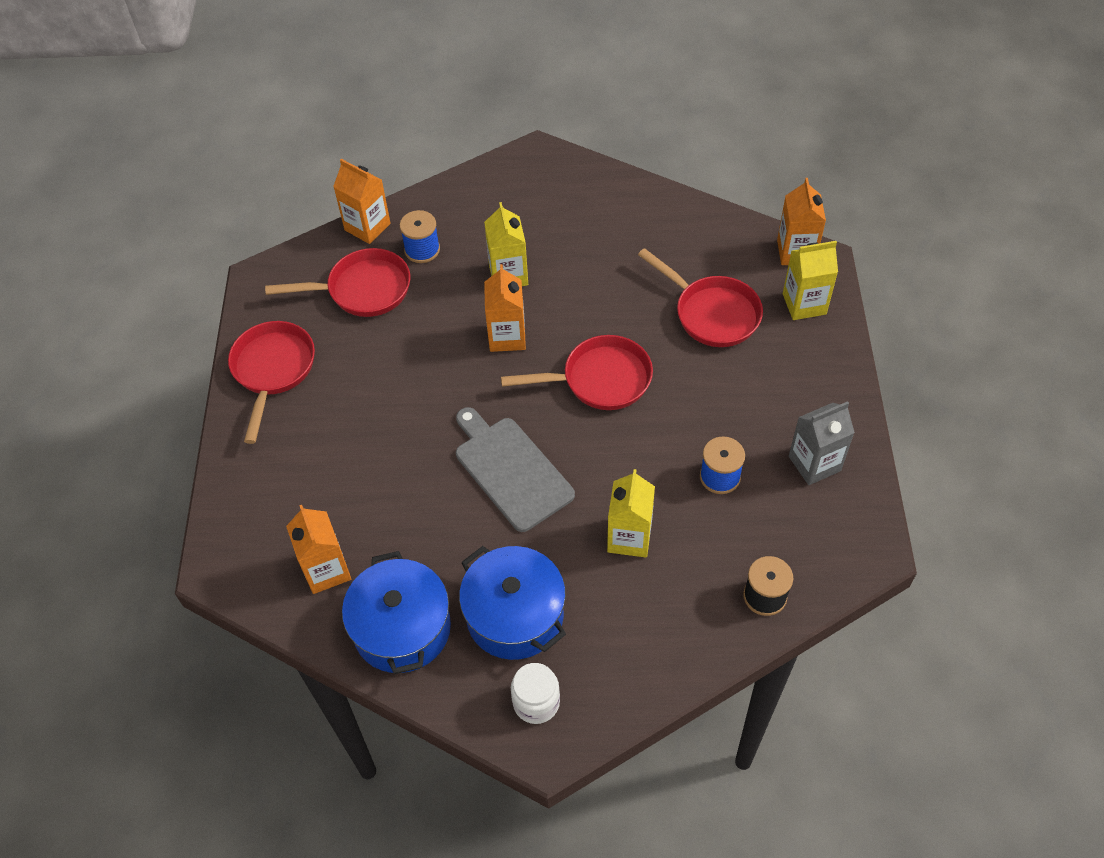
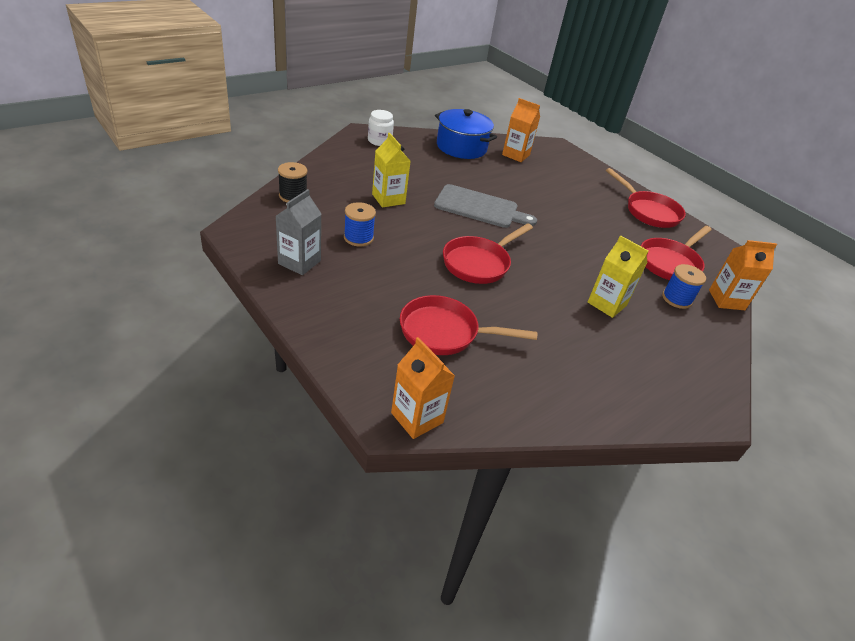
camera: 135 degrees right, 15 degrees down
blue pot [459,546,566,660] -> none
orange carton [484,264,526,352] -> none
yellow carton [783,241,838,320] -> none

